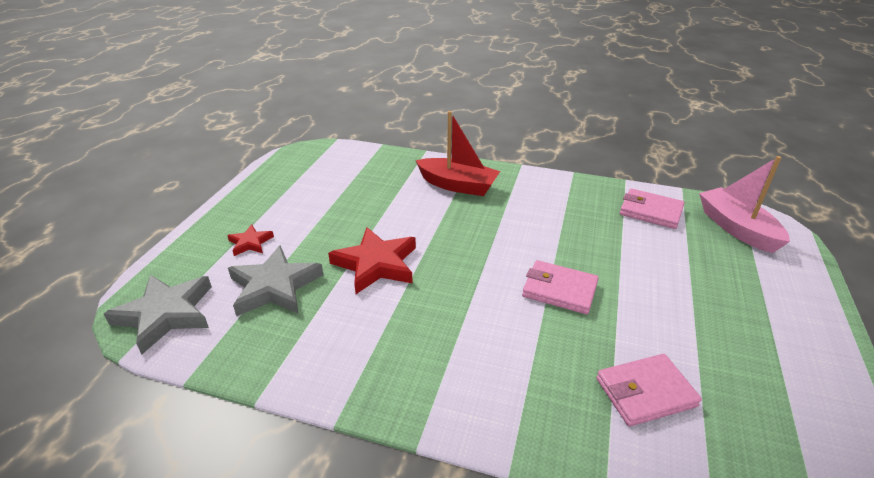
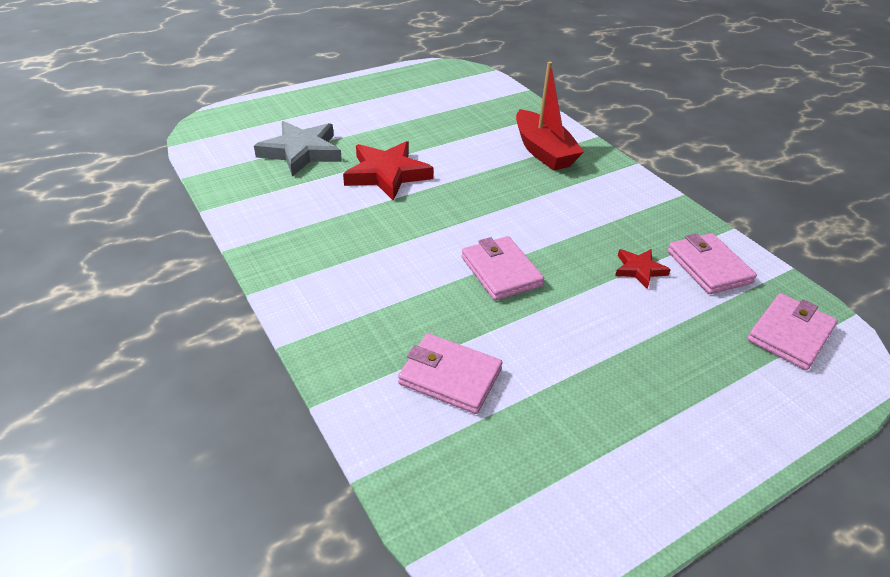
camera: 40 degrees right, 5 degrees up
grey star [104,275,212,354] -> none
red star [227,224,274,256] -> red star moved to [615,249,671,289]
pink boat [699,156,790,253] -> pink wallet [747,293,838,370]

